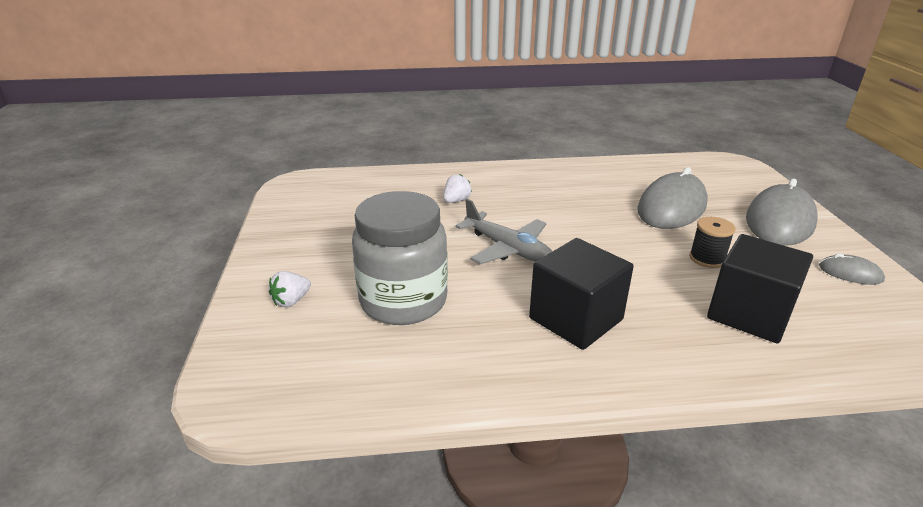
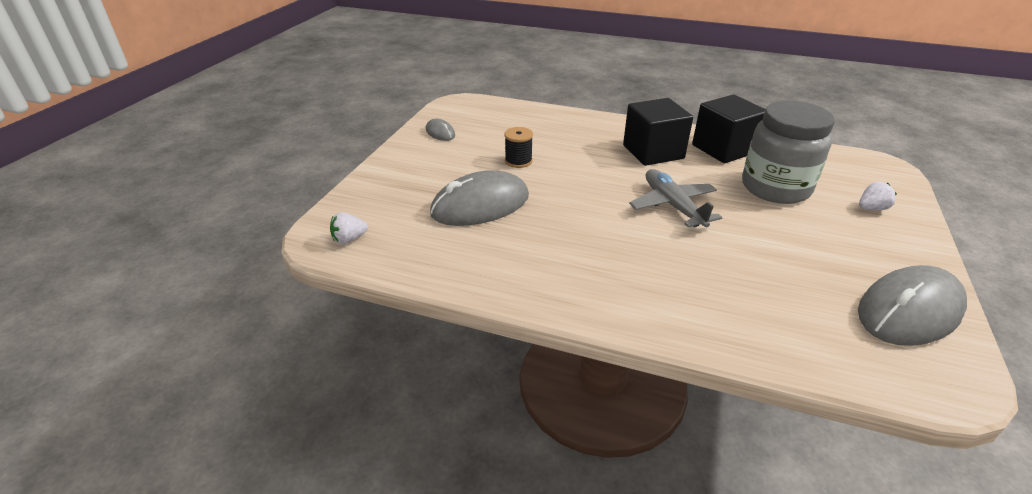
camera: 155 degrees left, 5 degrees up
white strawberry [443,174,472,203] -> white strawberry moved to [330,212,368,244]
black cube [707,234,813,343] -> black cube moved to [692,94,765,163]
grey mouse [746,179,818,245] -> grey mouse moved to [858,265,967,346]

